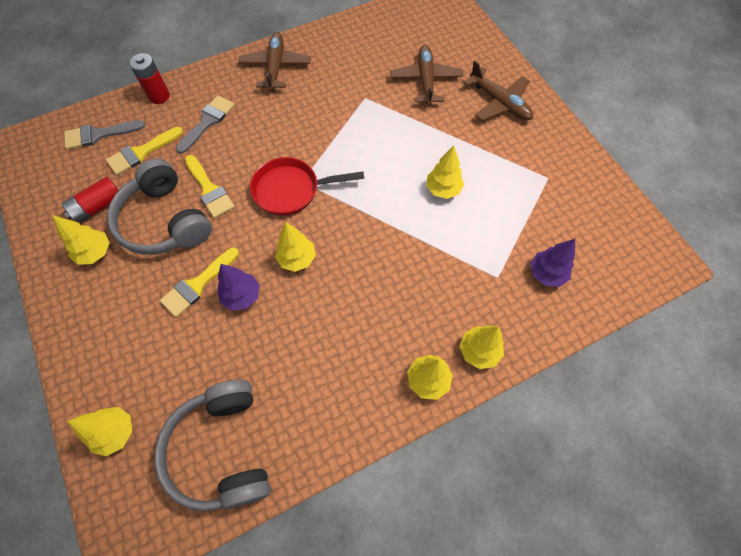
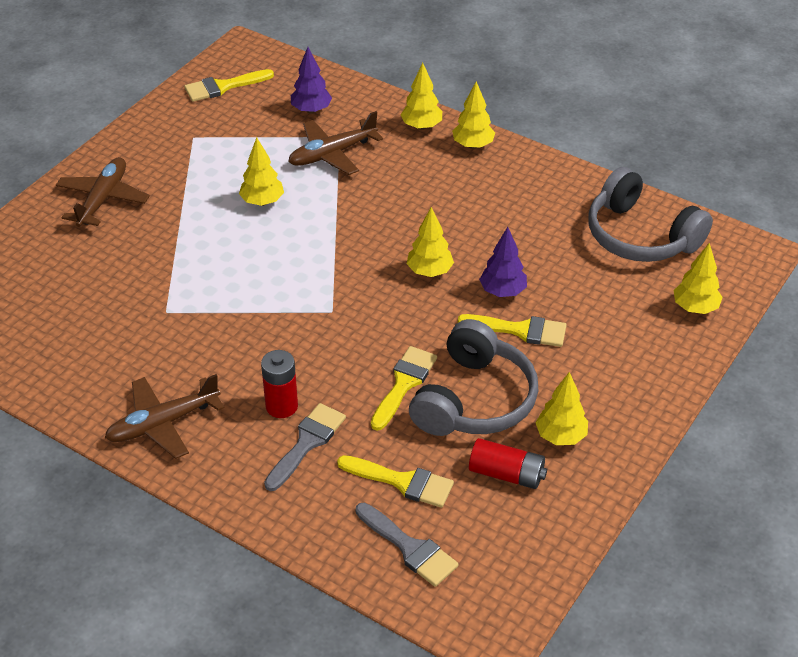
camera: 120 degrees left, 20 degrees down
red battery [129,53,170,104] -> red battery moved to [261,350,298,418]
grey headphones [154,380,271,511] -> grey headphones turned 90 degrees clockwise [588,167,713,262]
grey brush [176,95,235,154] -> grey brush turned 120 degrees clockwise [264,403,346,491]
red pan [250,157,364,216] -> none
brown plane [390,45,463,106] -> brown plane moved to [288,111,383,175]
none -> yellow brush [184,69,274,102]

